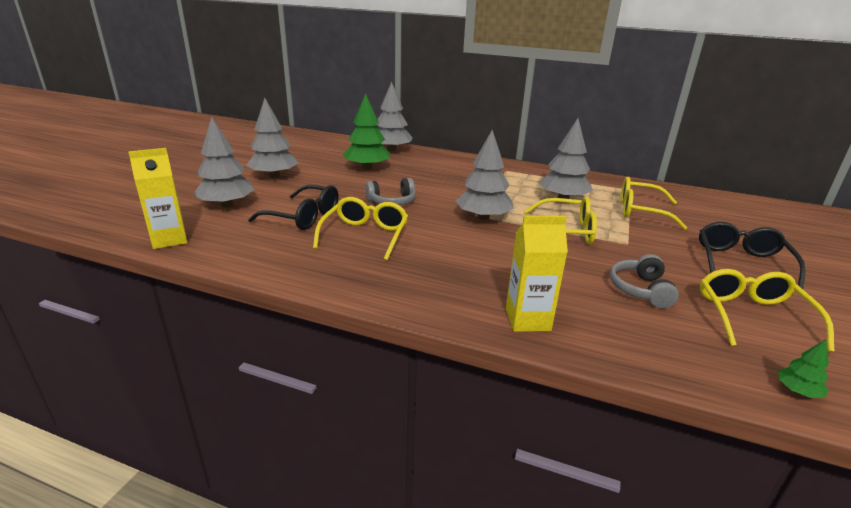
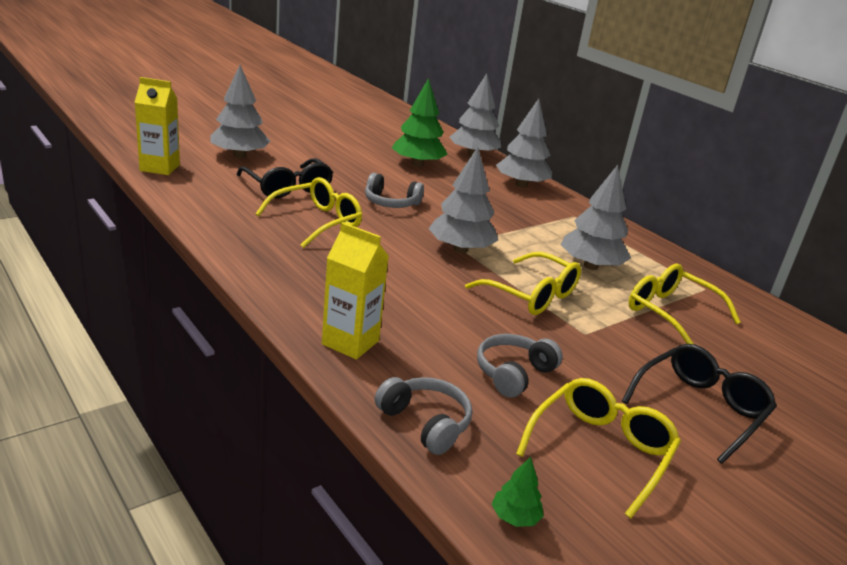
camera: 30 degrees right, 0 degrees up
grey tree [246,98,298,178] -> grey tree moved to [496,99,552,188]
none -> grey headphones [375,377,472,455]

